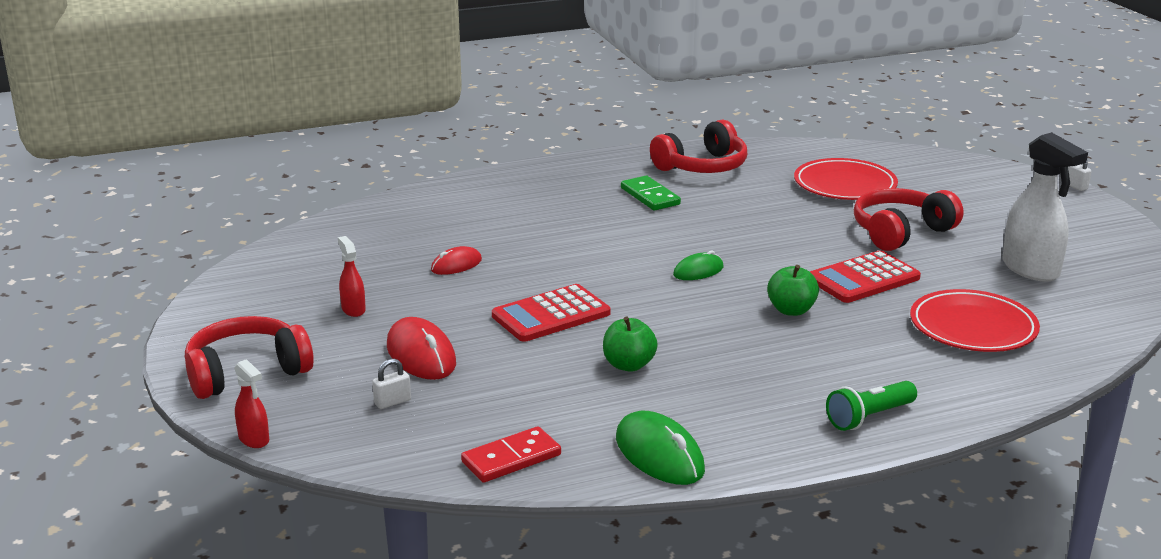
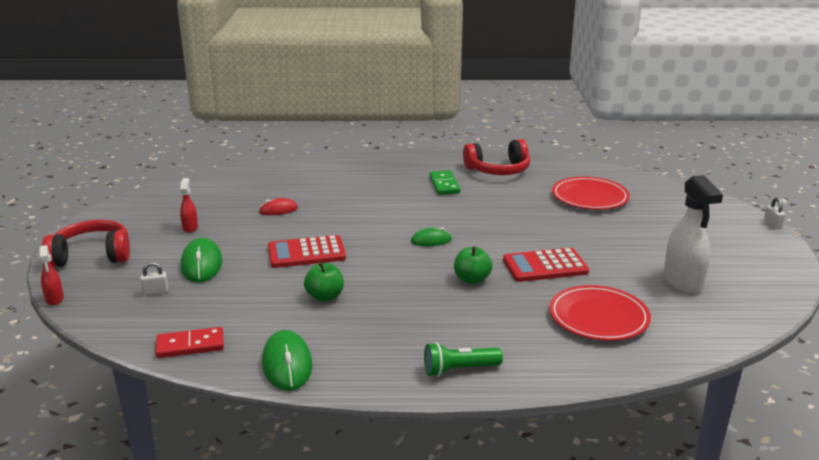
camera: 20 degrees right, 0 degrees up
red mouse [387,317,456,380] -> green mouse [181,238,222,282]
red headphones [854,188,963,251] -> none

